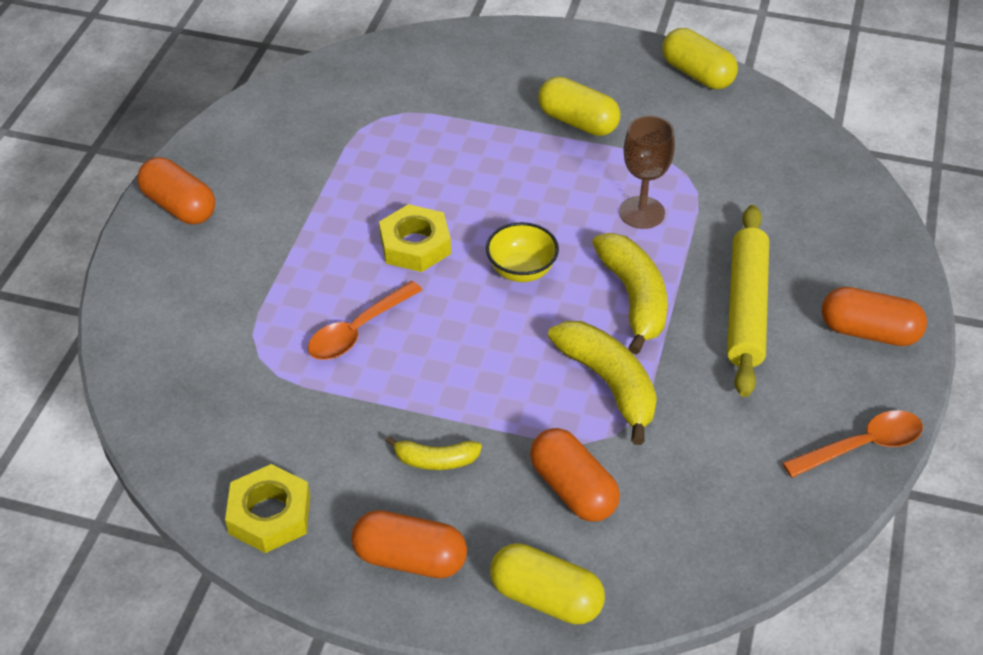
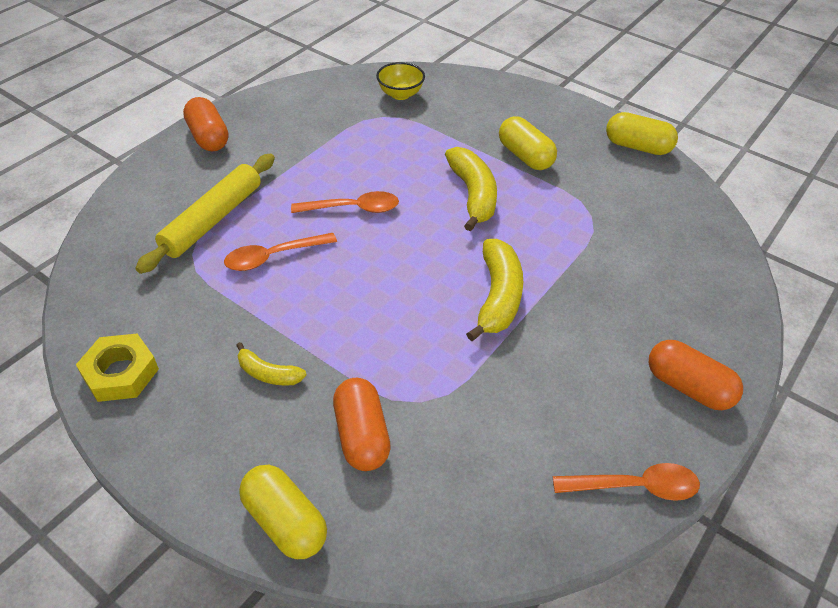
camera: 20 degrees right, 0 degrees up
orange capsule [351,510,467,578] -> none
yellow nut [379,204,451,272] -> orange spoon [291,191,399,213]
yellow bowl [486,222,559,282] -> yellow bowl moved to [376,62,425,100]
yellow banana [548,321,657,445] -> yellow banana moved to [445,147,497,231]
brown goblet [619,116,675,229] -> none
yellow capsule [662,28,738,89] -> yellow capsule turned 45 degrees counterclockwise [606,112,678,155]
yellow rolling pin [727,205,769,397] -> yellow rolling pin moved to [135,154,275,274]

